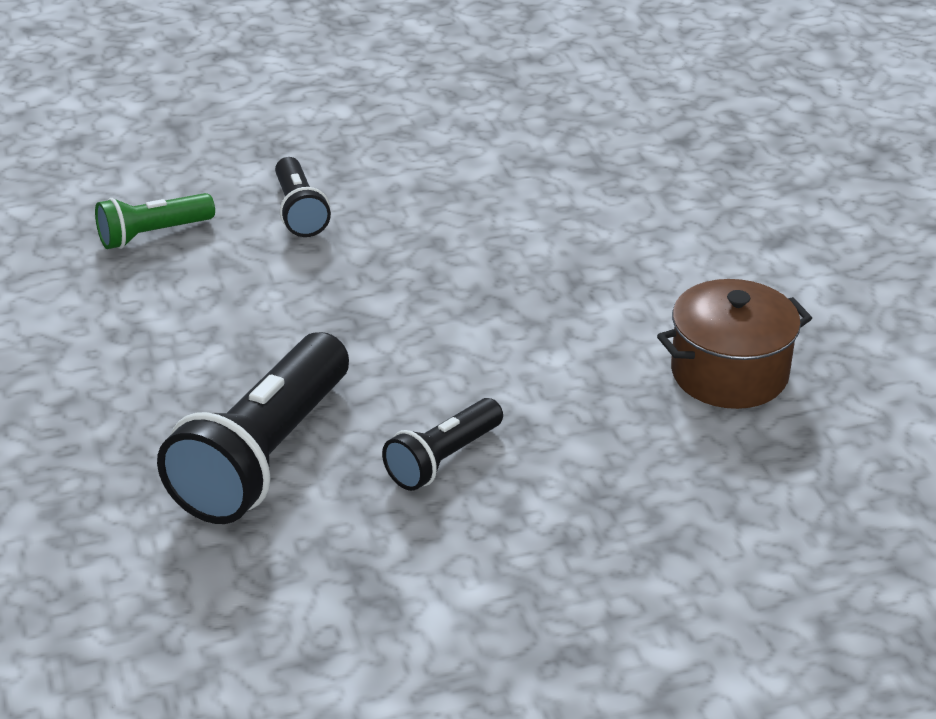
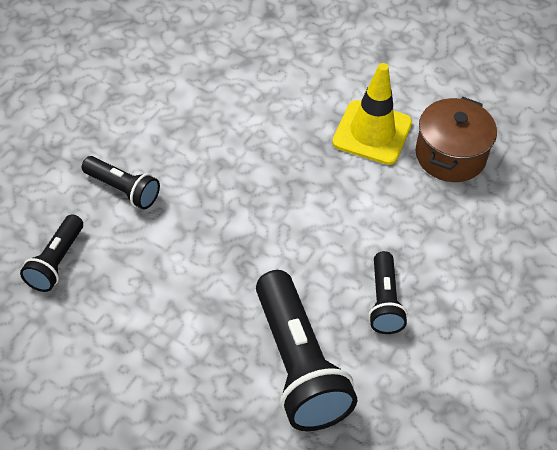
camera: 45 degrees left, 15 degrees up
green flashlight [95,193,215,249] -> black flashlight [20,214,83,292]
none -> yellow traffic cone [332,63,412,165]

